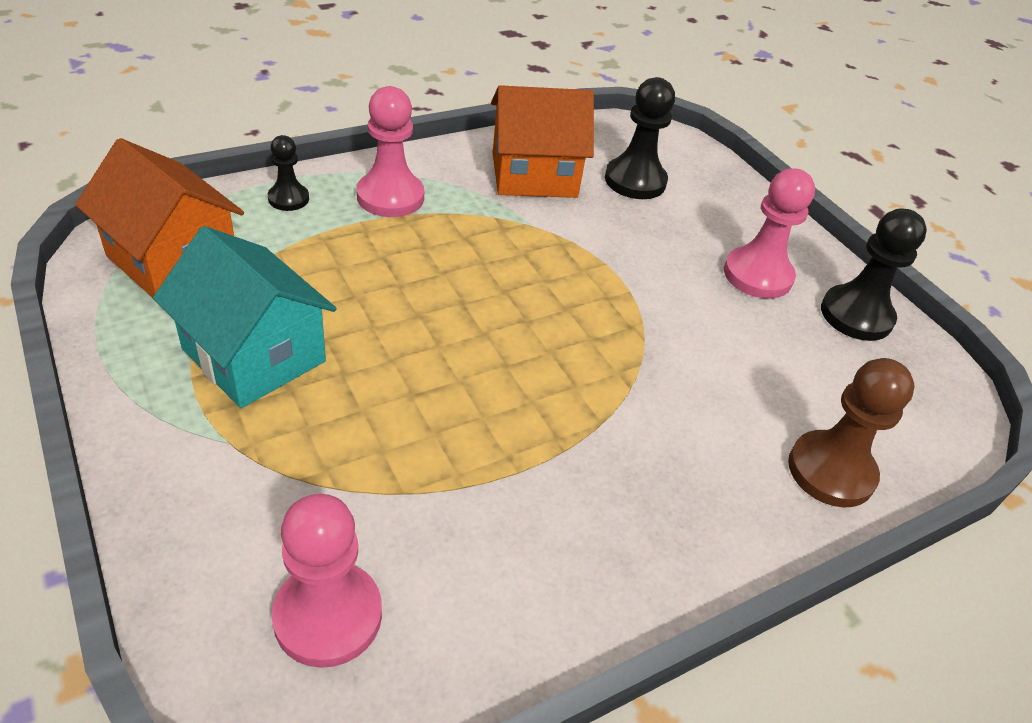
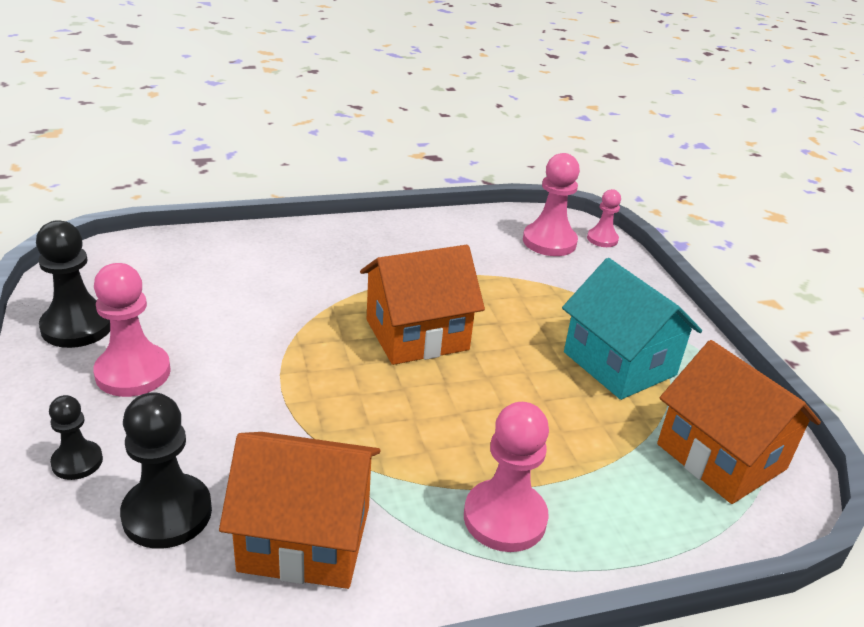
camera: 165 degrees left, 10 degrees down
black pawn [268,135,309,211] -> black pawn moved to [49,395,103,480]
brown pawn [788,358,914,507] -> none
none -> orange house [360,245,485,365]
none -> pink pawn [587,189,621,247]

